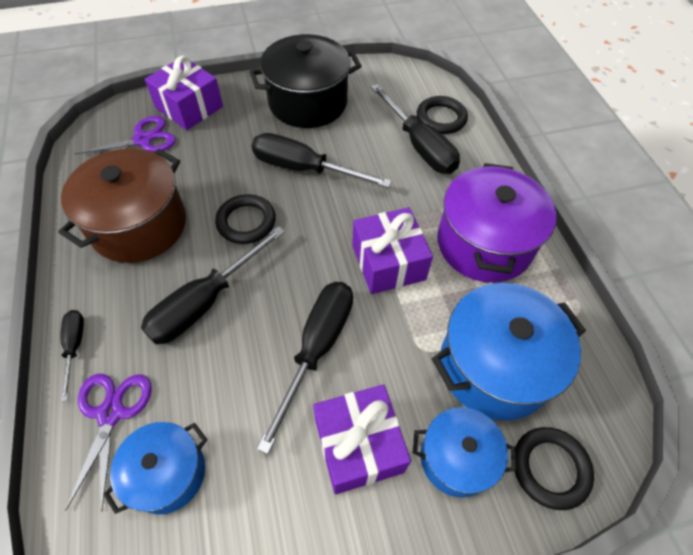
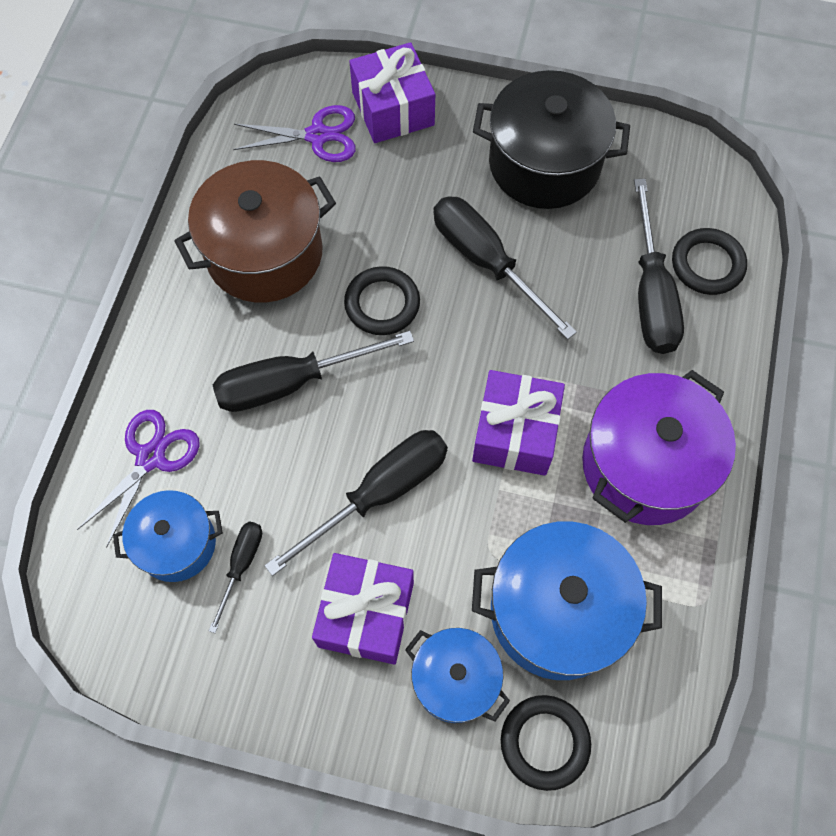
camera: 30 degrees right, 10 degrees up
black screwdriver [60,310,84,402] -> black screwdriver moved to [209,522,262,633]

